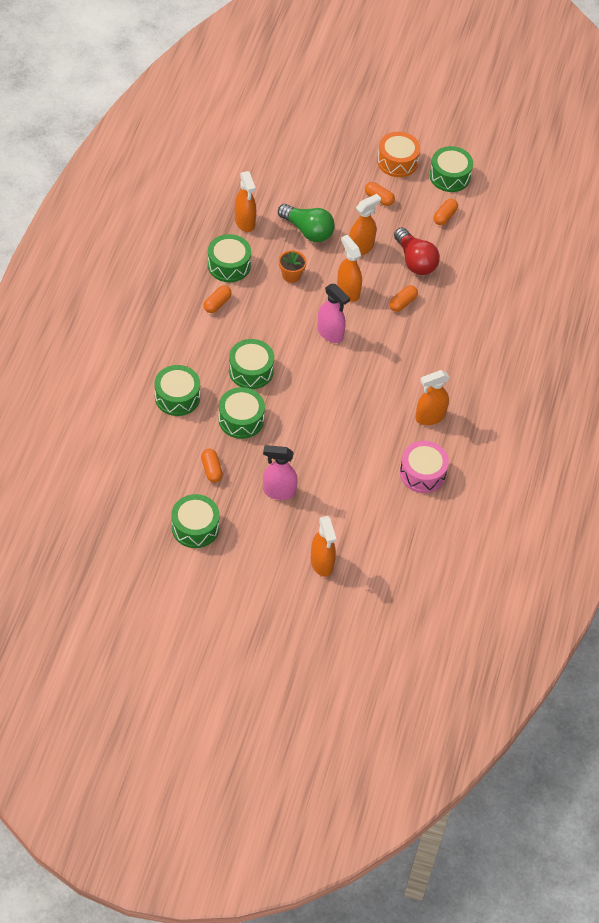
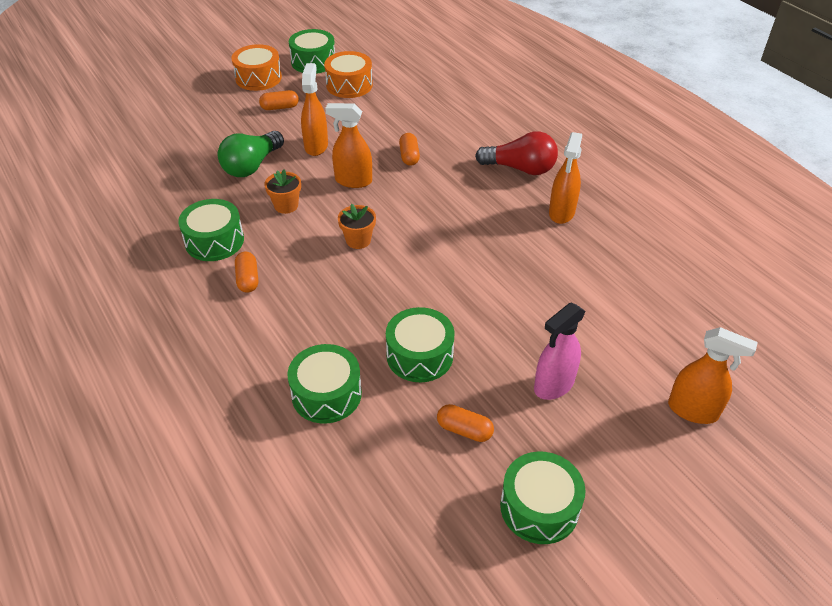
camera: 45 degrees left, 10 degrees down
green drum [229,339,274,389] -> none
orange spray bottle [235,171,256,232] -> none
green light bulb [278,204,335,242] -> green light bulb turned 135 degrees clockwise [217,131,284,177]
pink spray bottle [317,284,350,343] -> none
red light bulb [394,227,440,275] -> red light bulb moved to [475,131,558,175]
pink drum [400,441,449,493] -> none
orange capsule [434,199,458,225] -> orange drum [324,51,373,98]
none -> orange flower pot [338,203,376,249]

